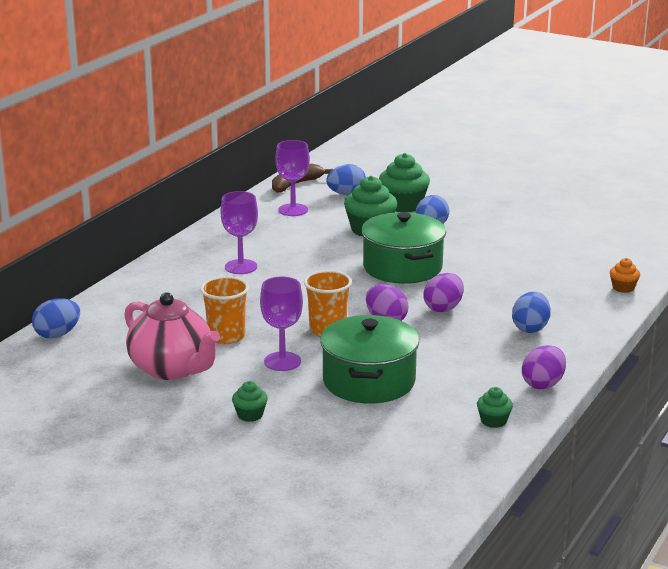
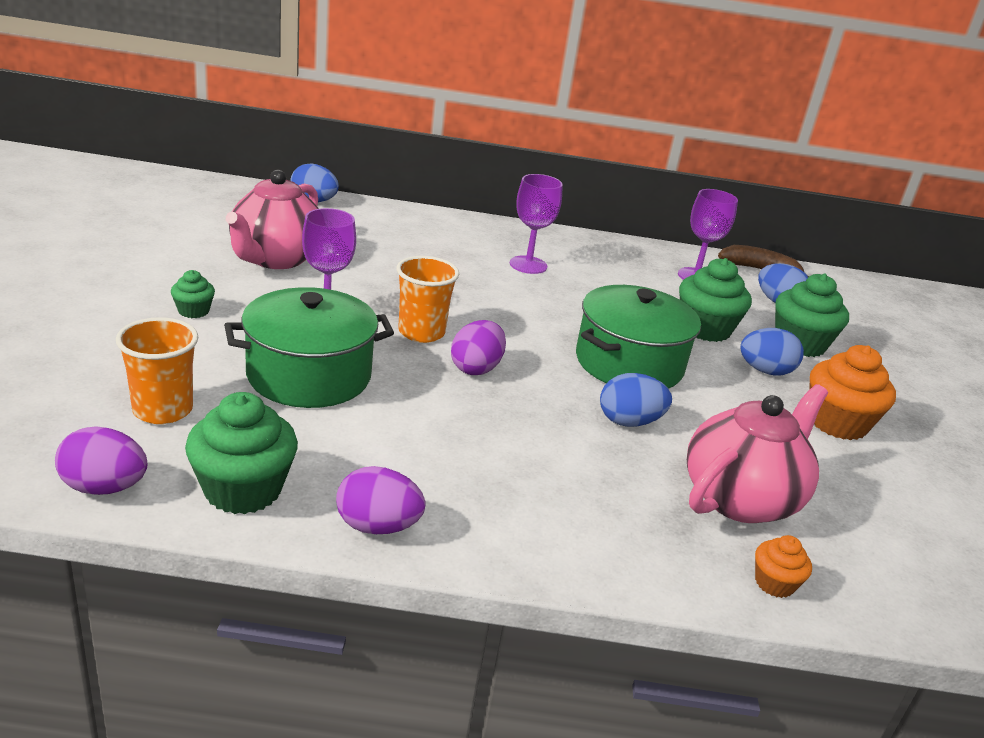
camera: 60 degrees right, 5 degrees up
orange cup [200,276,249,344] -> orange cup moved to [116,317,198,424]
purple egg [423,273,464,312] -> purple egg moved to [55,426,147,495]
green cupcake [477,387,513,428] -> green cupcake [185,392,298,514], size x1.92
blue egg [512,292,551,333] -> blue egg moved to [600,373,672,427]
none -> pink teapot [687,384,828,523]
none -> orange cupcake [809,345,896,440]

